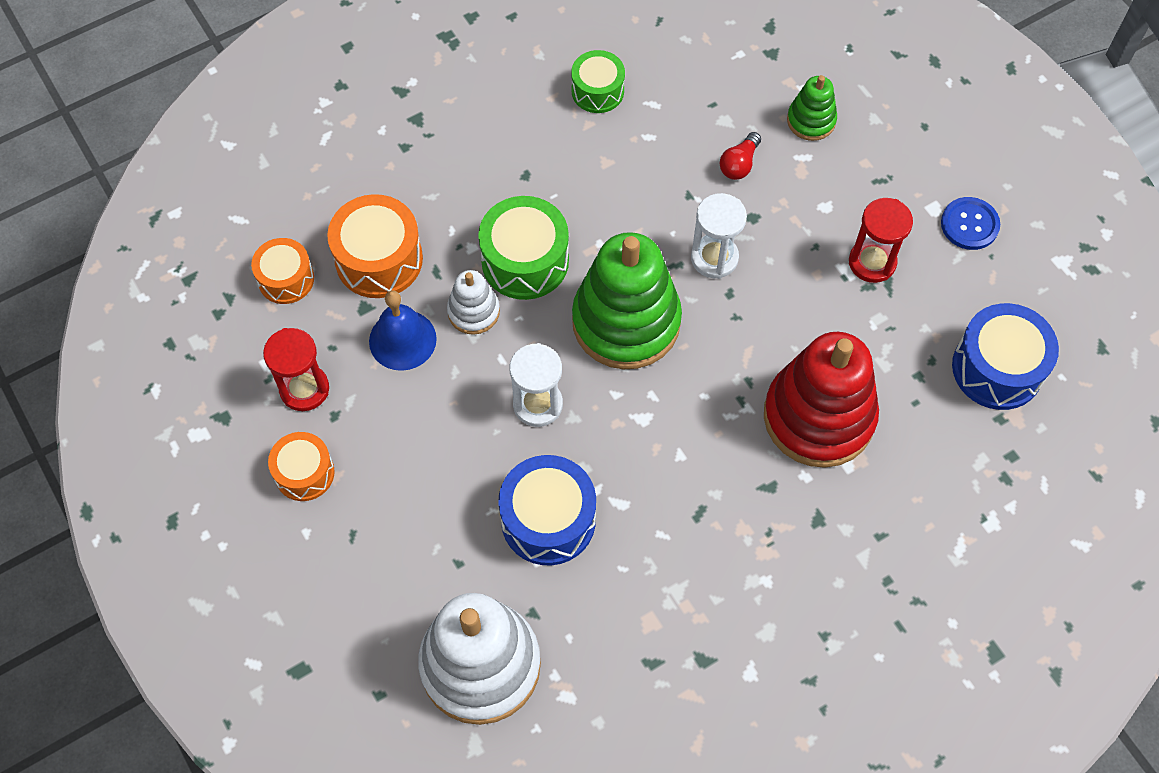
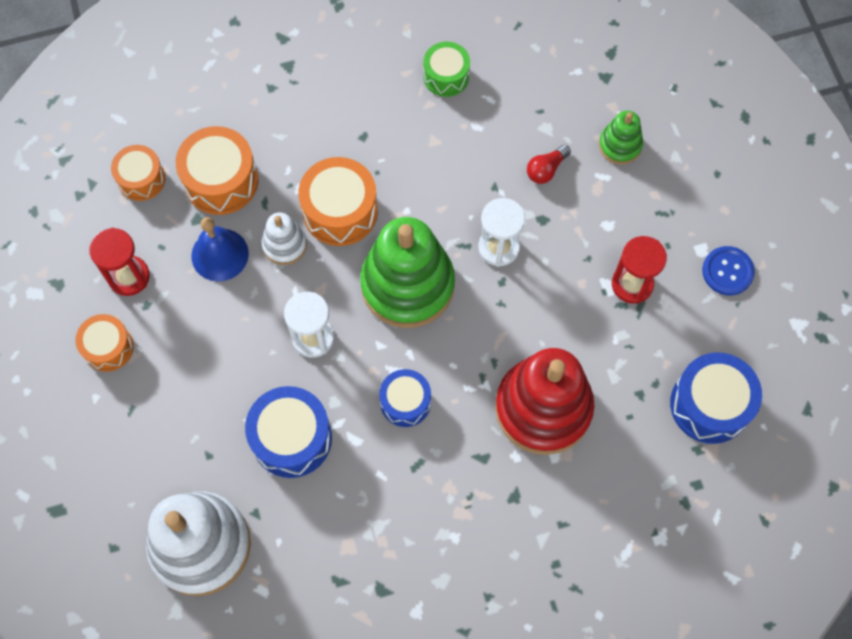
camera: 15 degrees right, 5 degrees up
green drum [478,196,569,300] -> orange drum [298,157,378,246]
none -> blue drum [379,369,431,427]

